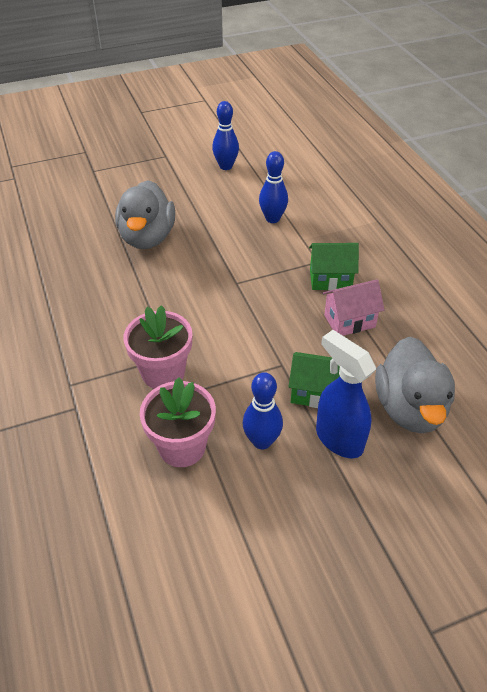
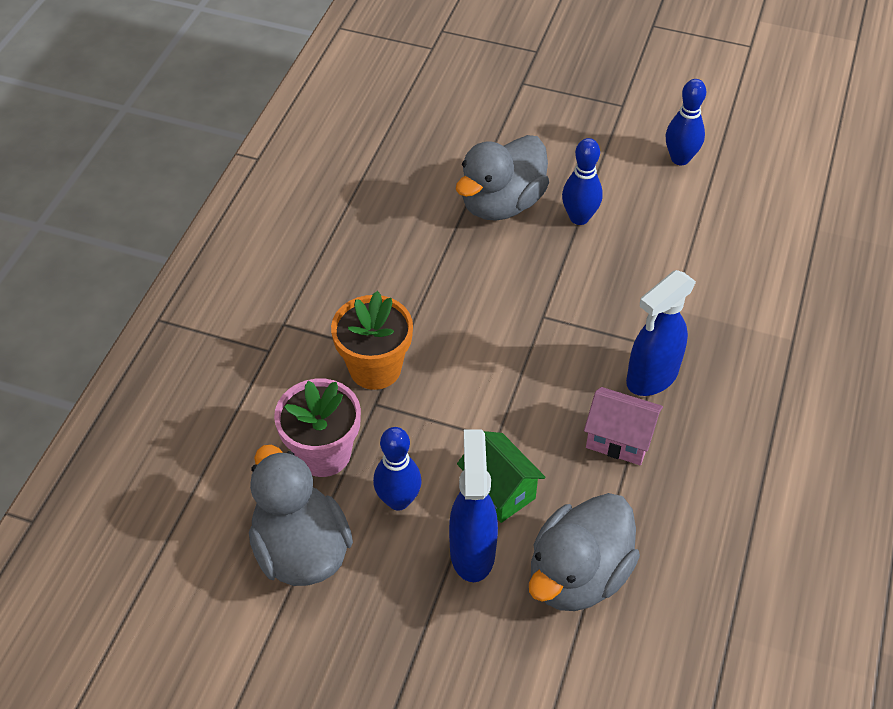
camera: 40 degrees right, 5 degrees up
pink flower pot [124,305,192,389] -> orange flower pot [331,291,413,390]
blue bowling pin [259,151,288,223] -> blue bowling pin moved to [562,138,603,225]
green house [309,243,359,290] -> blue spray bottle [626,270,696,396]
none -> grey duck [249,445,353,586]

